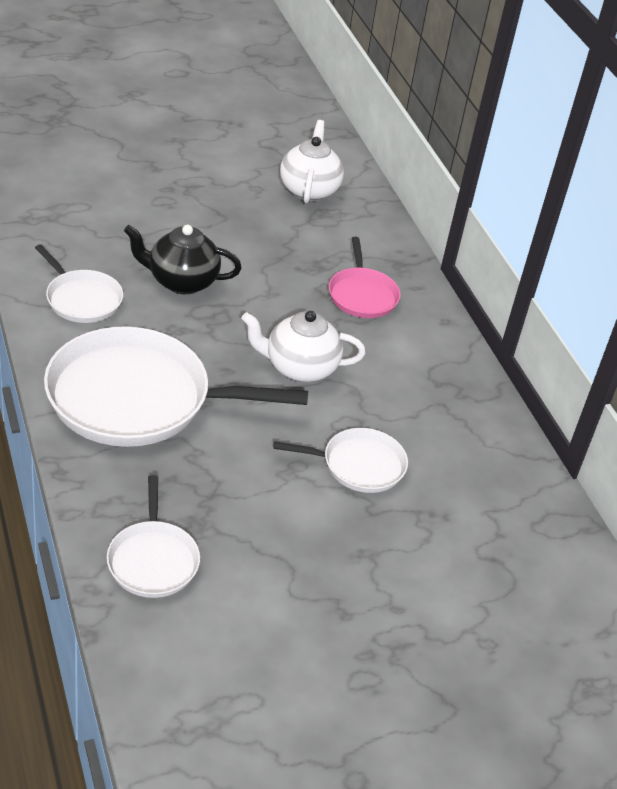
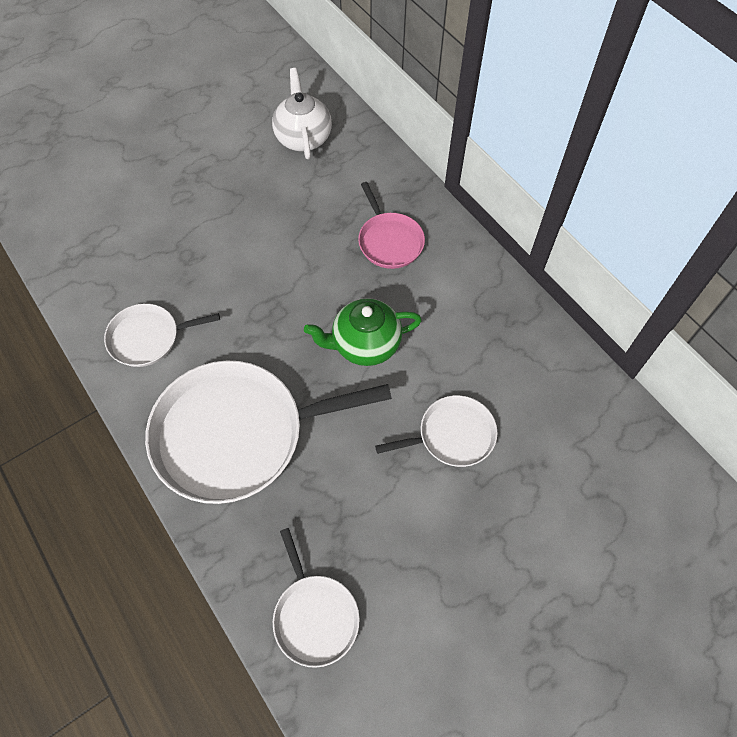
camera: 10 degrees left, 20 degrees up
white pan [35,244,123,323] -> white pan turned 135 degrees clockwise [104,303,220,367]
black teapot [124,225,242,294] -> none
white teapot [241,311,365,383] -> green teapot [304,298,422,366]

